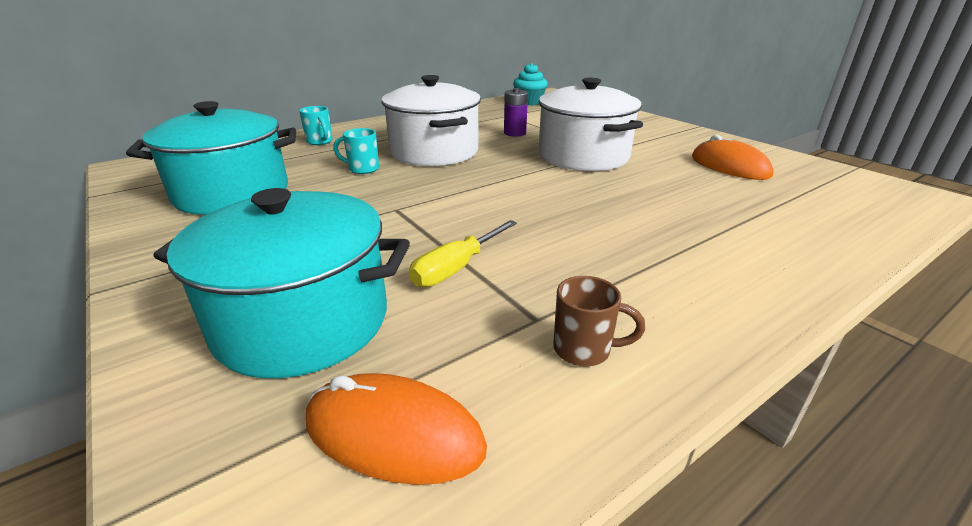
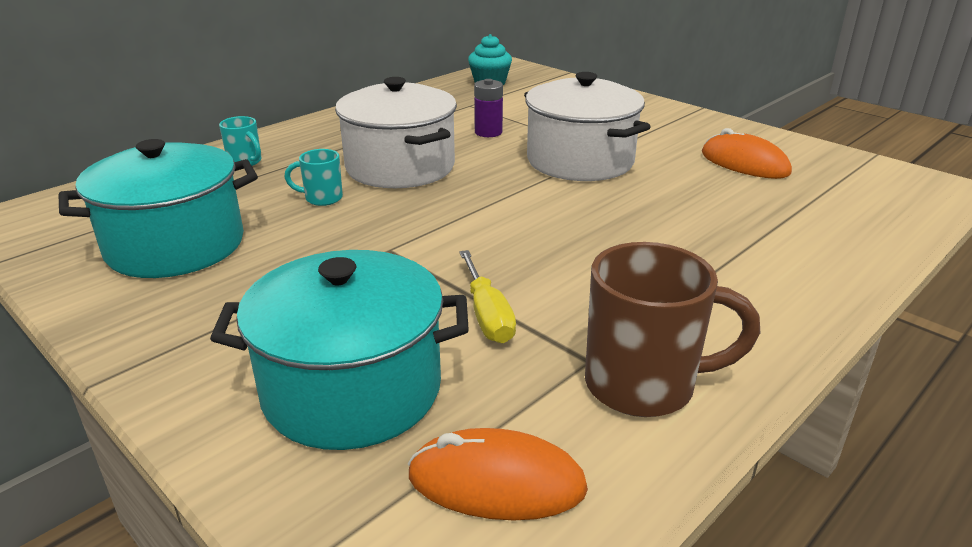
camera: 10 degrees left, 0 degrees up
yellow screwdriver [409,220,517,287] -> yellow screwdriver turned 45 degrees counterclockwise [459,250,516,343]
brown mug [554,276,645,367] -> brown mug [585,242,760,417], size x1.98

